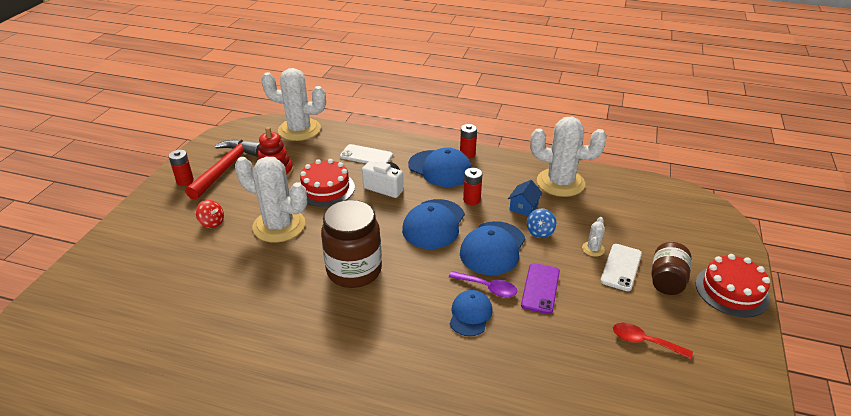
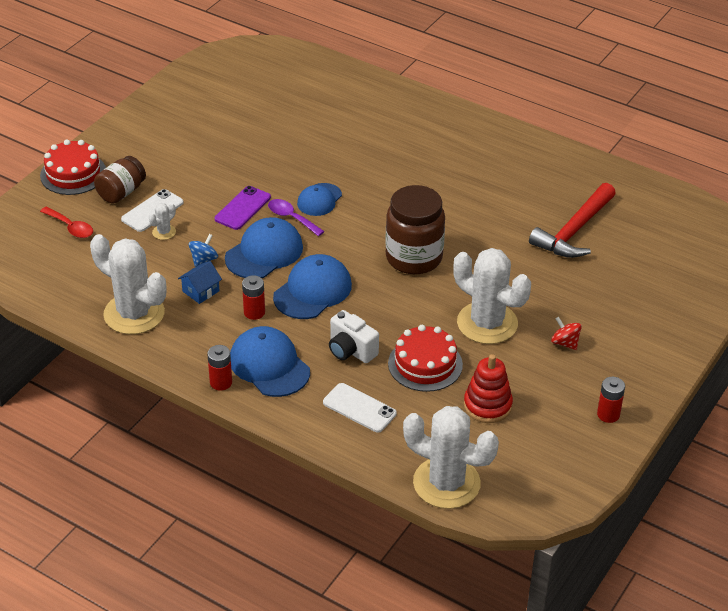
camera: 165 degrees left, 5 degrees up
red hammer [185,139,259,200] -> red hammer moved to [529,183,616,258]
red spoon [613,323,693,359] -> red spoon moved to [40,207,93,238]

